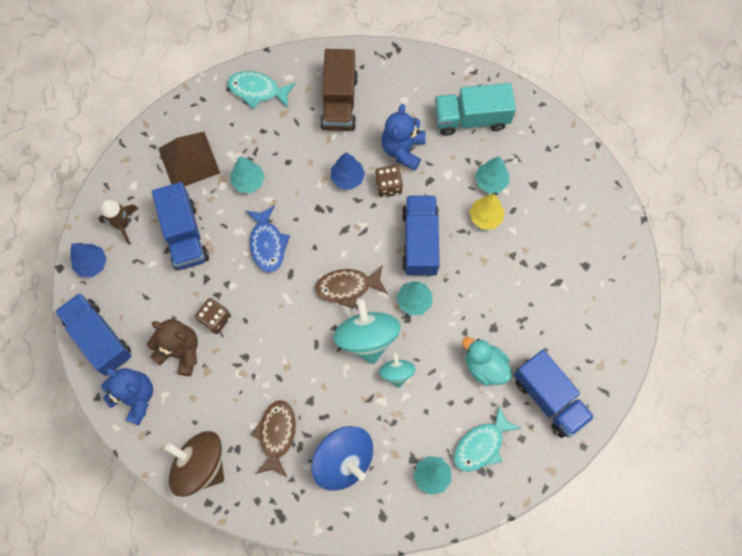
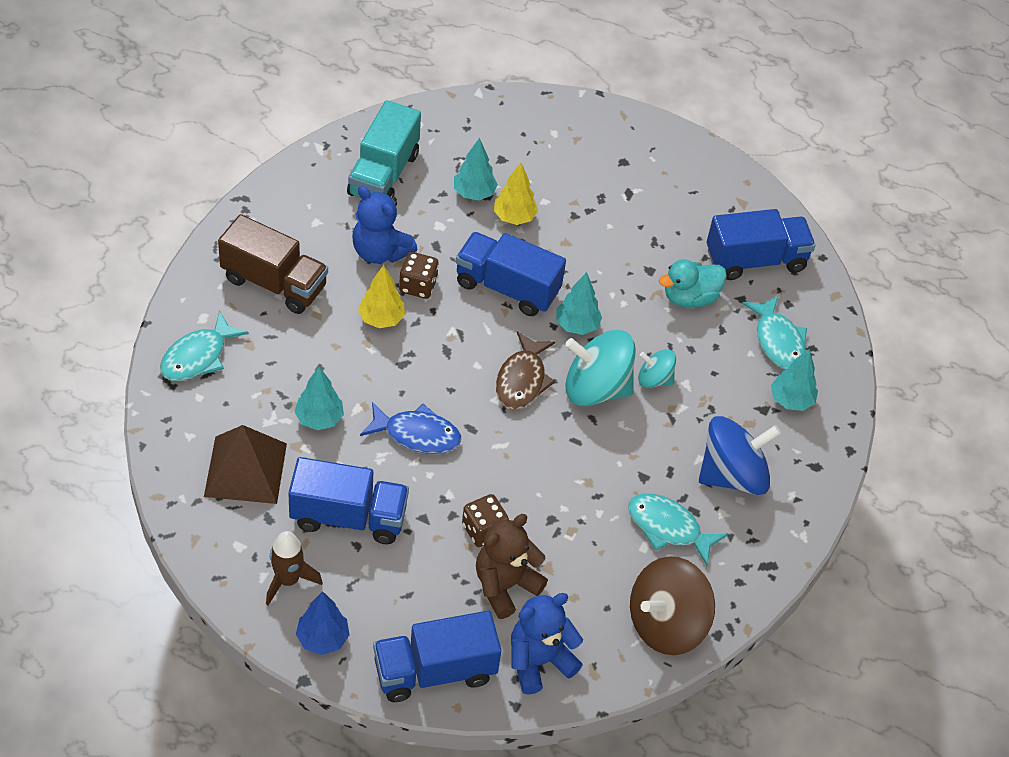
camera: 70 degrees left, 20 degrees down
brown fish [251,400,296,477] -> turquoise fish [628,493,728,566]
blue tree [331,152,365,190] -> yellow tree [358,265,405,328]

